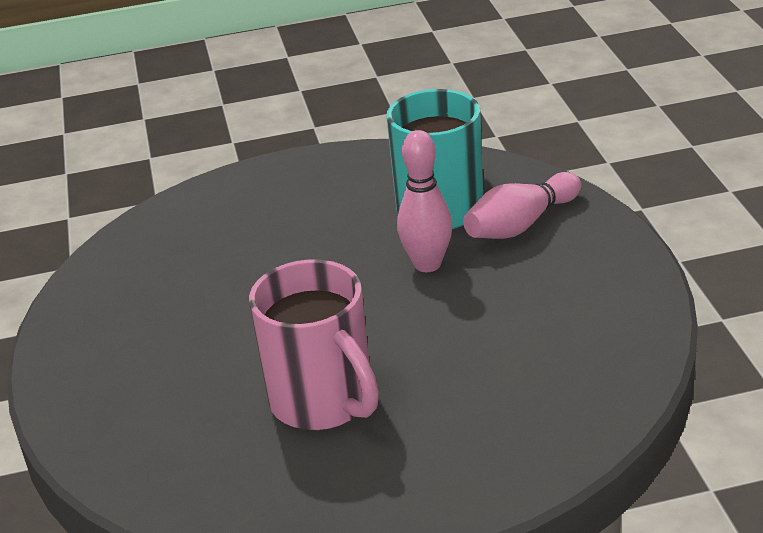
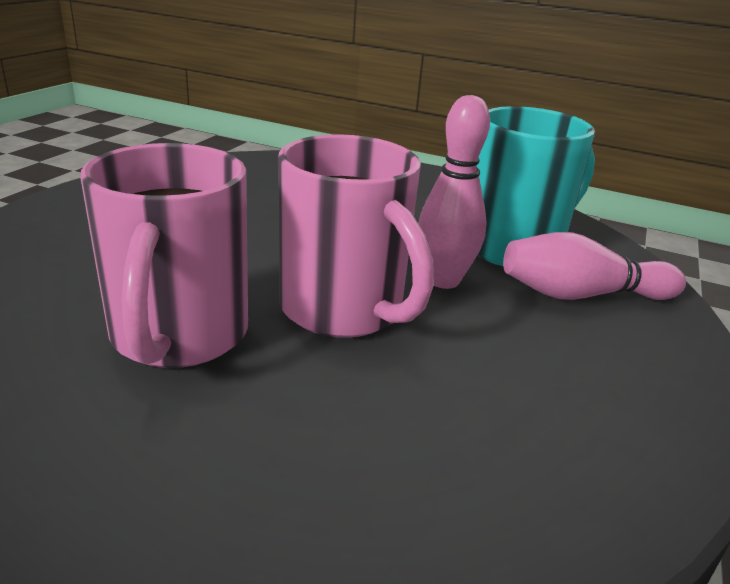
camera: 30 degrees right, 5 degrees down
none -> pink mug [278,134,434,338]

